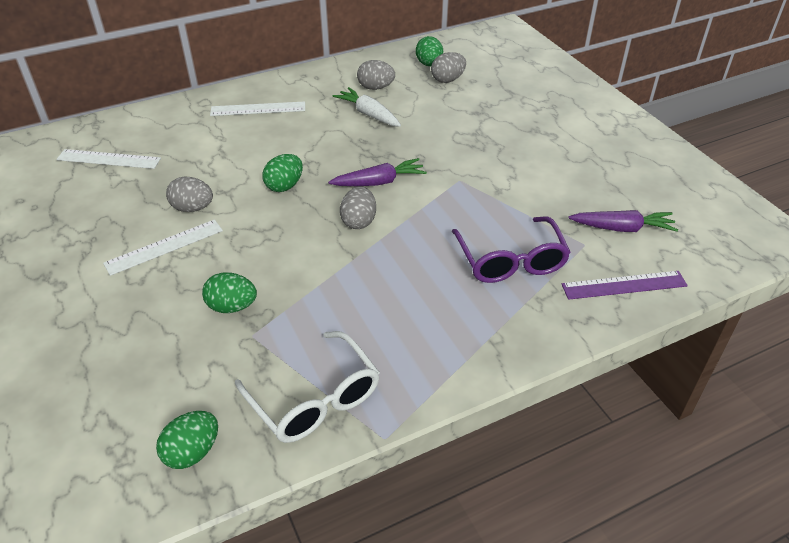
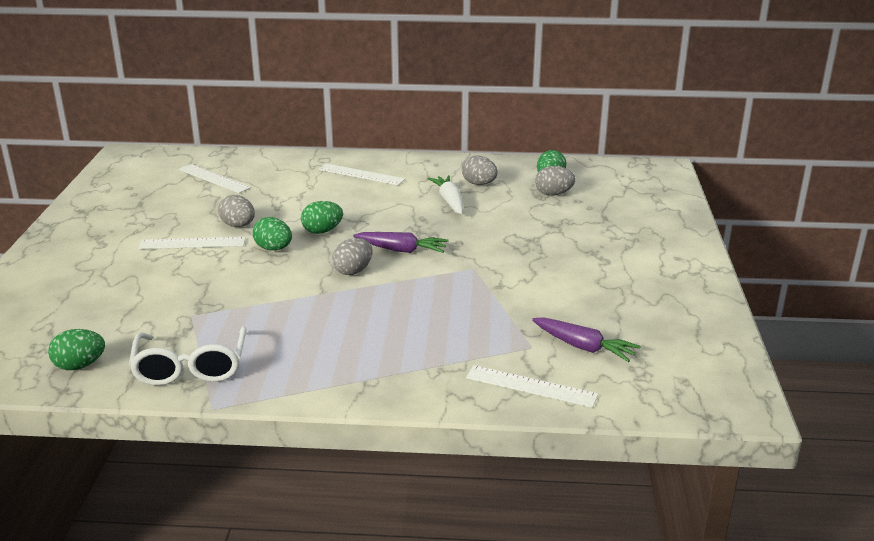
camera: 30 degrees right, 15 degrees down
green egg [202,272,257,313] -> green egg moved to [253,217,292,250]
purple glasses [452,216,571,283] -> none
purple ruler [562,271,688,300] -> white ruler [466,365,598,408]

